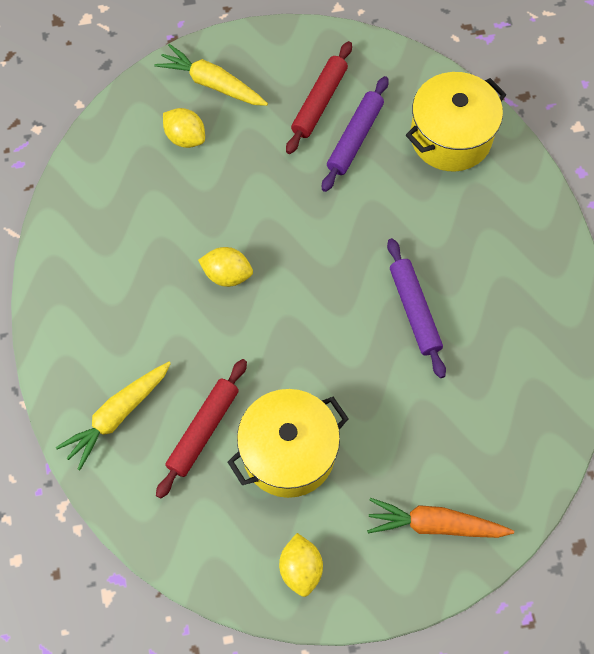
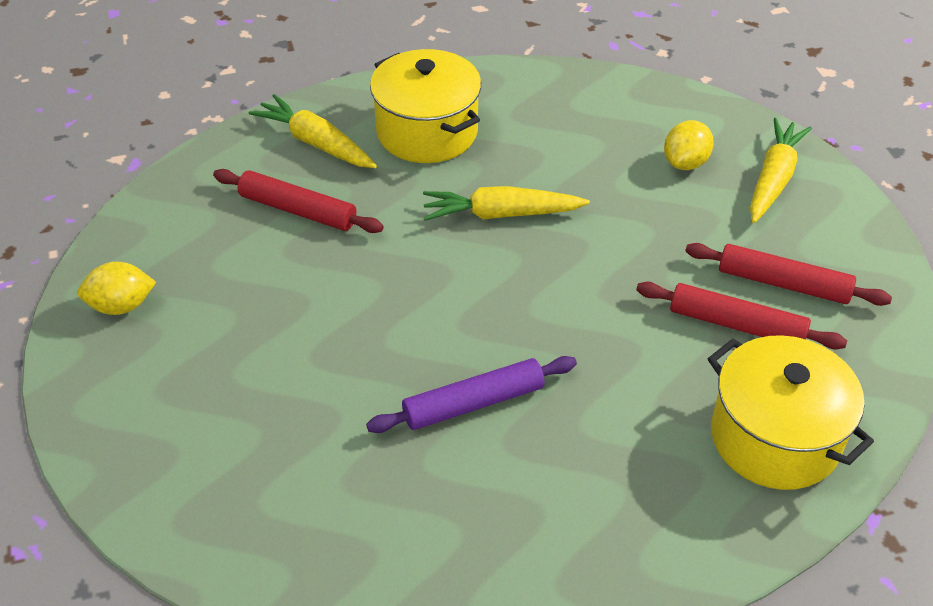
camera: 85 degrees right, 20 degrees down
yellow lemon [198,247,253,287] -> yellow carrot [423,186,590,221]
yellow pot [228,389,349,498] -> yellow pot moved to [370,49,481,163]
purple rolling pin [322,76,389,192] -> red rolling pin [636,282,847,350]
orange carrot [367,498,514,538] -> none

